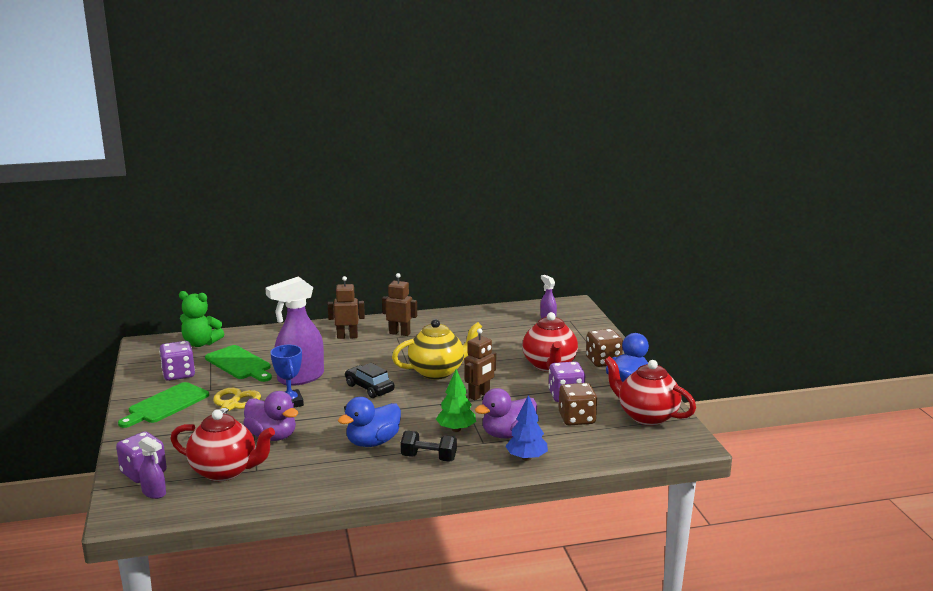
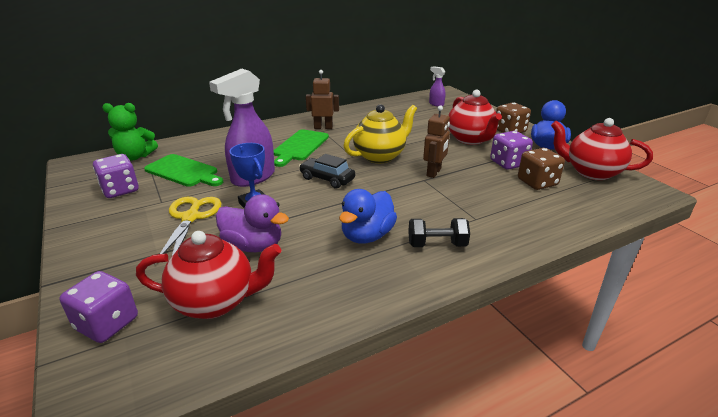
camera: 15 degrees left, 10 degrees up
green cutting board [118,382,209,428] -> green cutting board moved to [274,129,329,167]
purple spray bottle [139,436,166,499] -> none
brown robot [328,276,365,339] -> none
green tree [436,369,476,432] -> none
purple duck [475,388,537,439] -> none
blue tree [505,395,548,461] -> none

